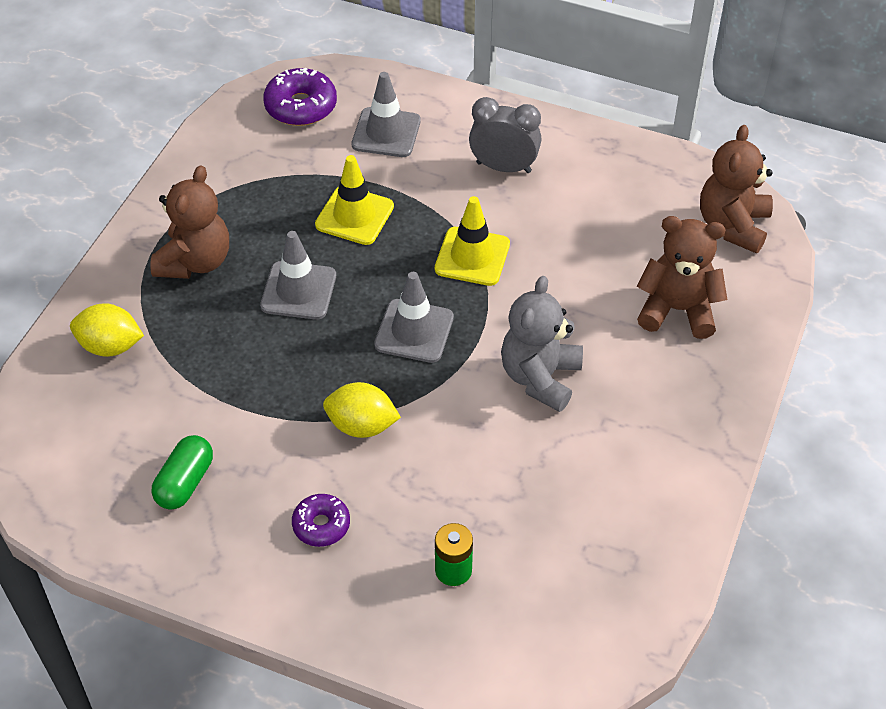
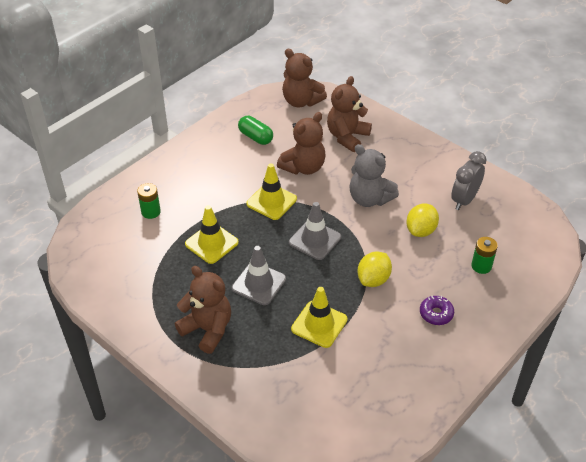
camera: 70 degrees left, 5 degrees down
yellow lemon [70,303,144,357] -> yellow lemon moved to [406,204,439,237]
green capsule [152,435,213,510] -> green capsule moved to [238,116,273,145]
purple donut [263,68,337,126] -> none
grey traffic cone [352,72,421,157] -> green battery [137,183,161,219]
grey clock [469,97,541,173] -> grey clock moved to [451,151,486,210]
none -> brown teddy bear [277,112,325,175]
none -> yellow traffic cone [291,287,347,348]

